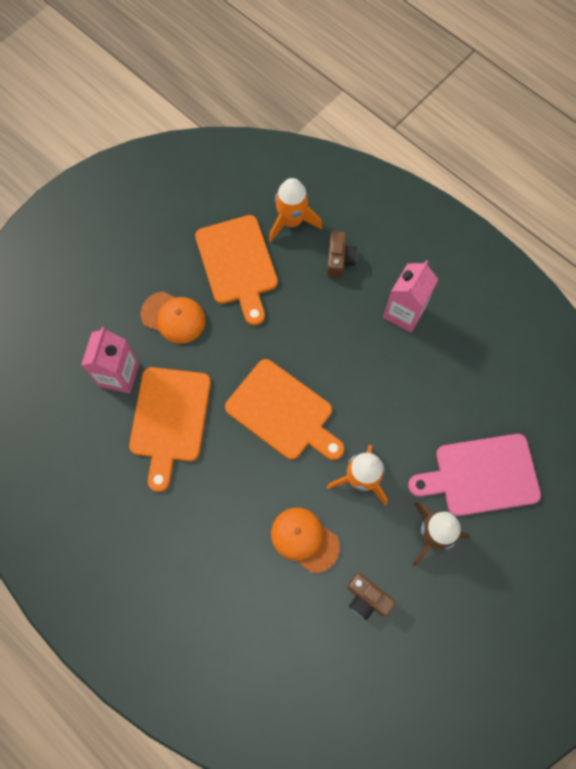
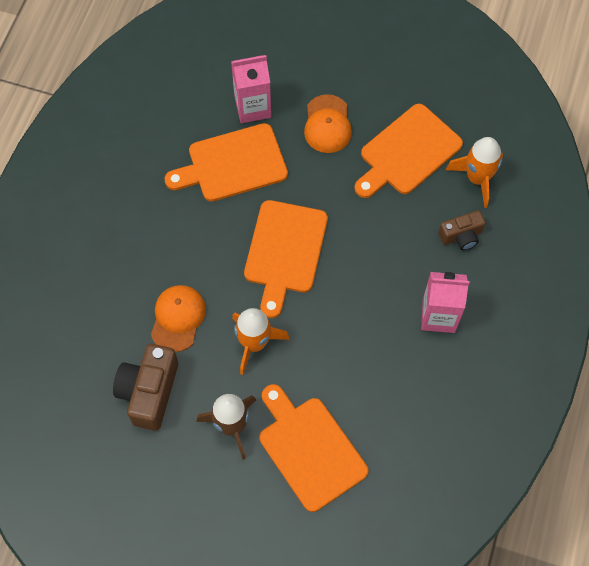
camera: 65 degrees right, 5 degrees down
brown camera [347,573,396,620] -> brown camera [113,344,178,431], size x1.68
pink cutting board [408,434,541,516] -> orange cutting board [260,384,368,512]

